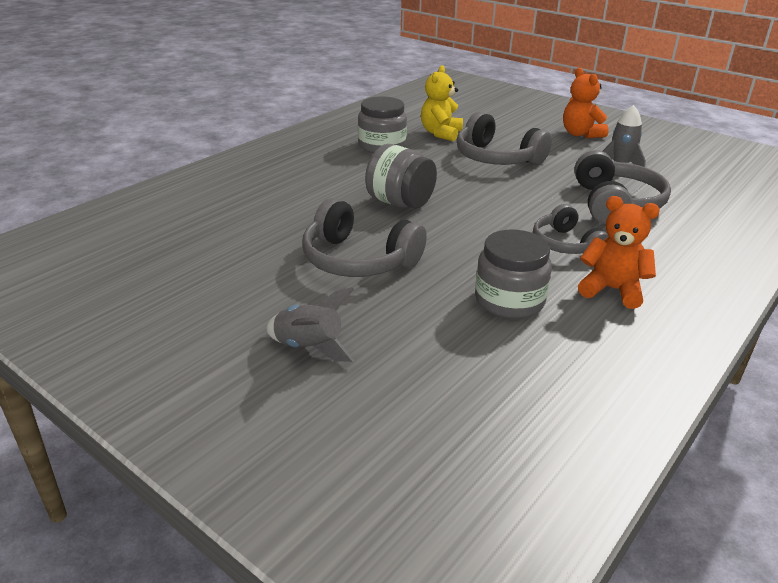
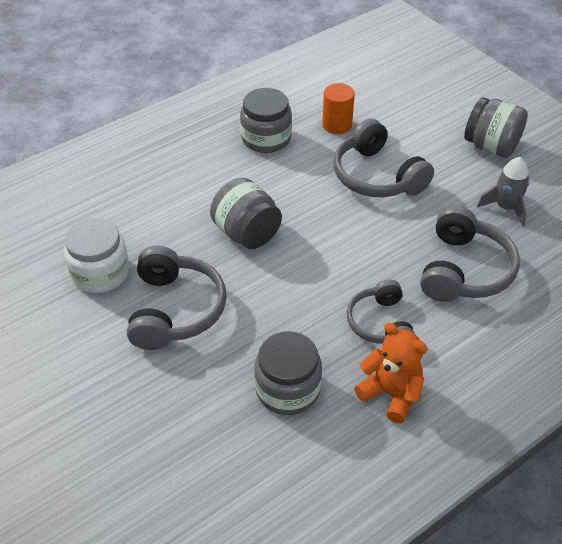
camera: 15 degrees right, 15 degrees up
grey rocket [266,287,355,362] -> none
grey headphones [302,198,427,277] -> grey headphones turned 135 degrees counterclockwise [127,246,227,350]
yellow teddy bear [421,65,463,141] -> orange cylinder [322,83,355,134]
orange teddy bear [563,68,609,138] -> grey jar [464,97,528,158]
none -> white jar [64,218,129,293]

